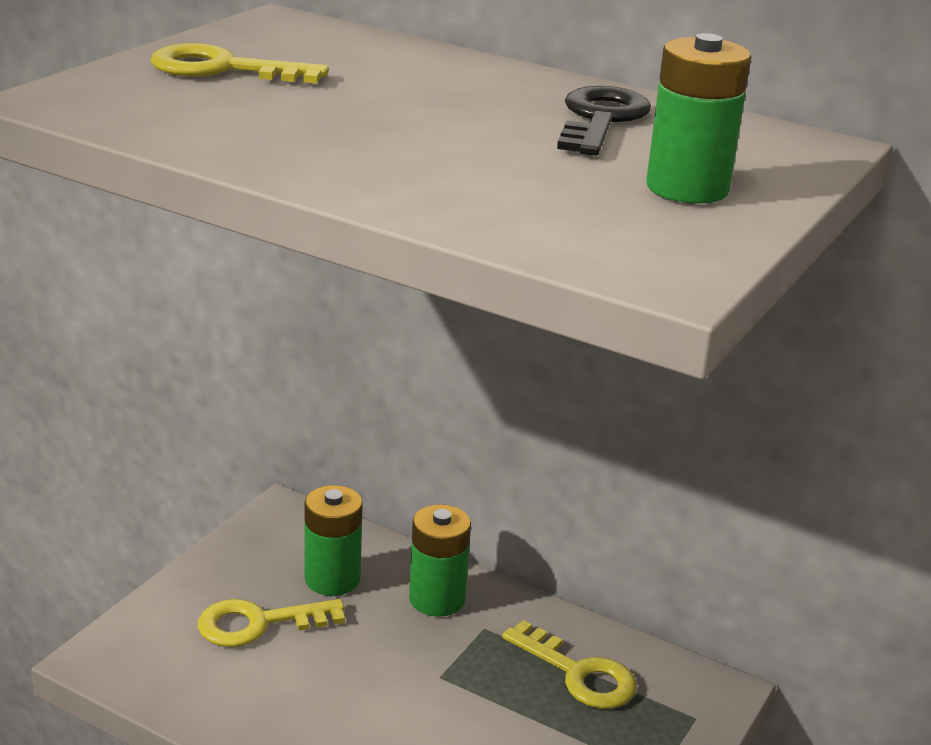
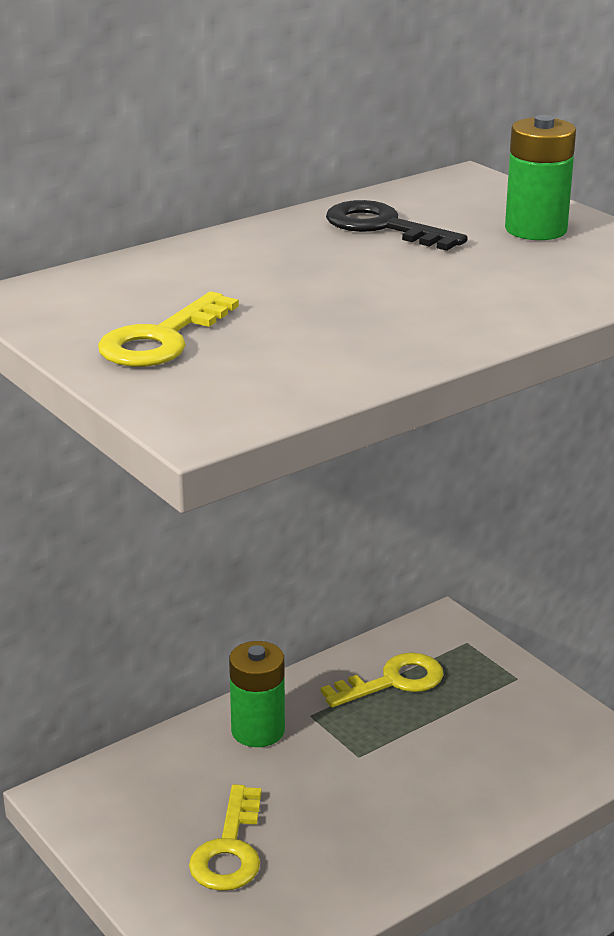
camera: 65 degrees left, 0 degrees up
green battery [305,485,363,596] -> none

